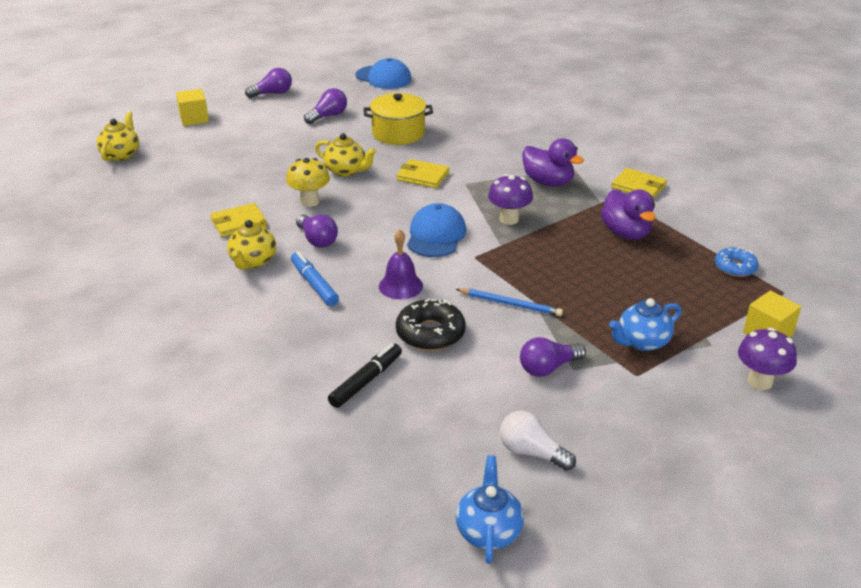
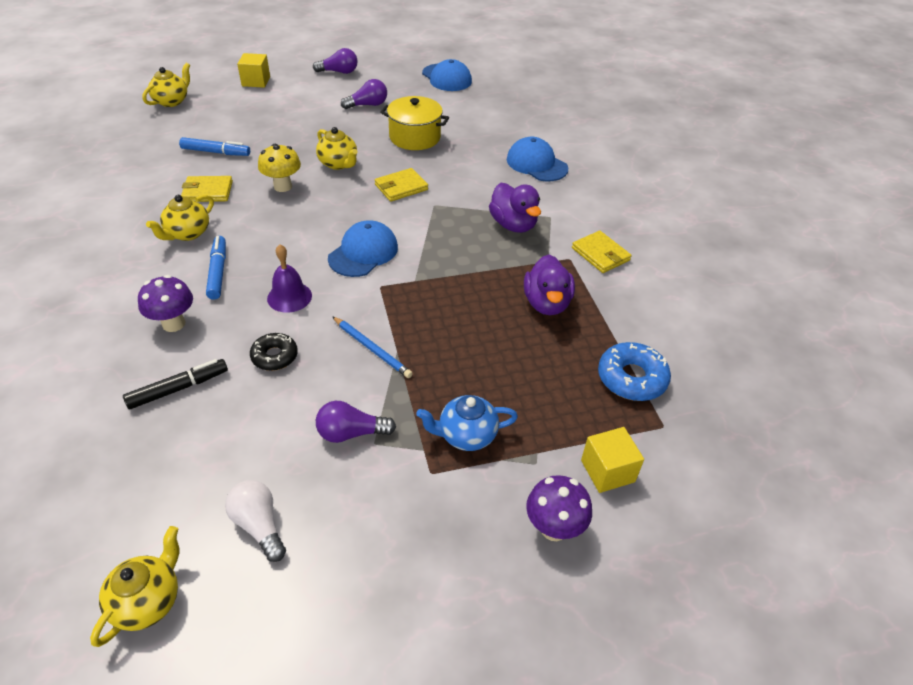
camera: 20 degrees right, 10 degrees up
purple light bulb [296,214,338,248] -> none
black donut [396,299,466,351] -> black donut [250,333,298,371], size x0.66
yellow wallet [397,159,449,188] -> yellow wallet turned 75 degrees counterclockwise [375,168,428,202]
blue teapot [456,455,524,564] -> yellow teapot [90,526,179,647]
purple mushroom [488,174,533,225] -> purple mushroom moved to [138,275,193,332]
blue donut [715,247,759,277] -> blue donut [598,342,671,401], size x1.51
none -> blue marker [179,137,250,156]
none -> blue cap [507,137,568,181]

